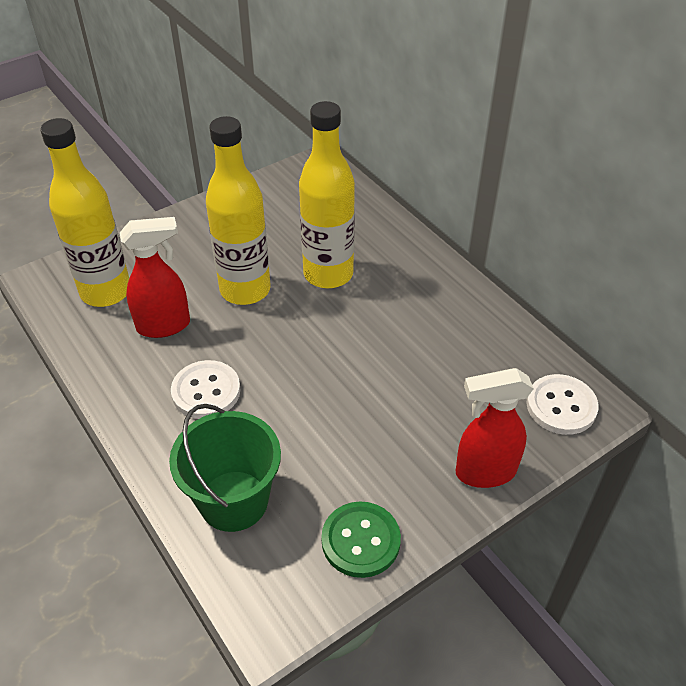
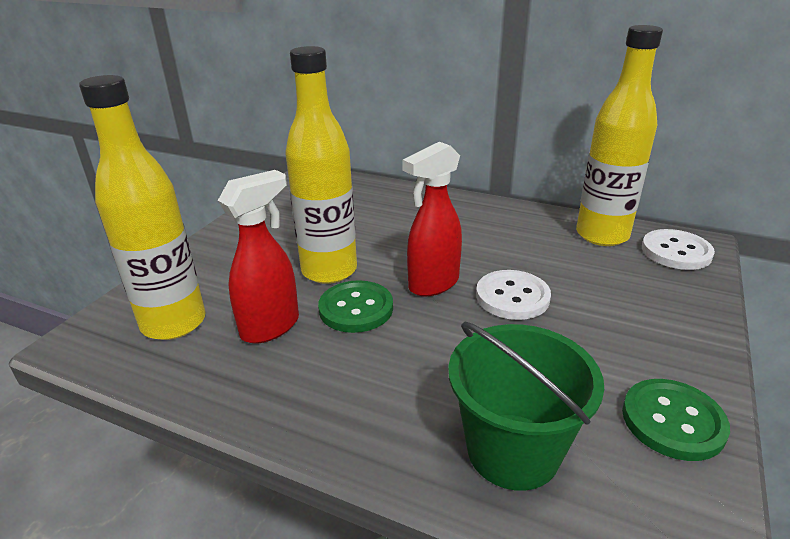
camera: 30 degrees left, 15 degrees down
white button [171,360,241,419] -> white button moved to [476,270,551,320]
yellow bottle [299,101,355,288] -> yellow bottle moved to [576,25,663,246]
red spray bottle [456,368,534,488] -> red spray bottle moved to [402,142,462,296]
none -> green button [318,280,393,333]

